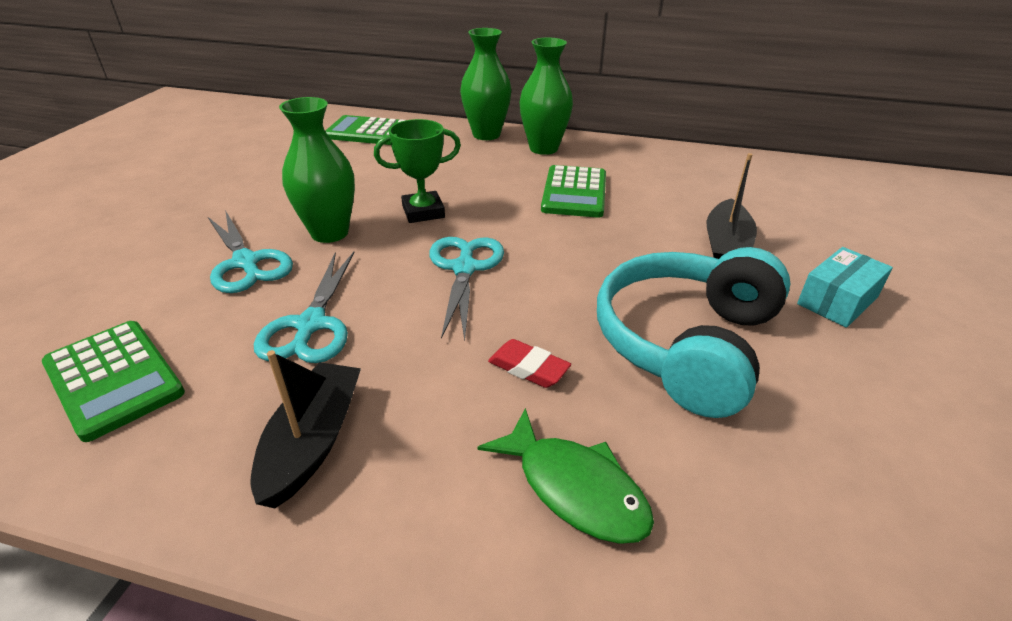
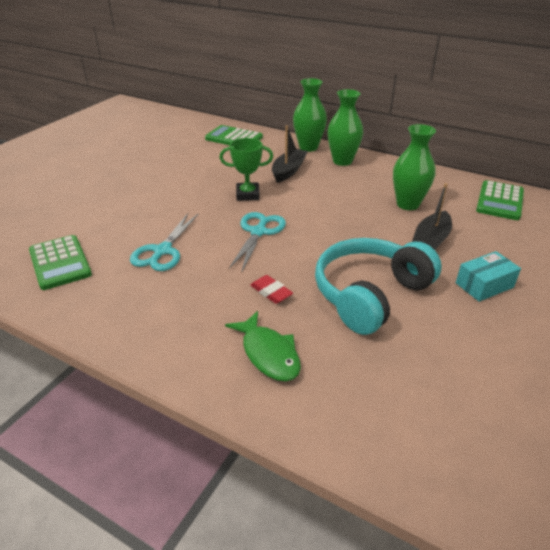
camera: 15 degrees right, 0 degrees up
turquoise scissors [208,210,293,293] -> none
black boat [250,350,361,508] -> black boat moved to [272,126,308,183]
green vase [279,97,355,243] -> green vase moved to [393,124,436,210]
green calculator [541,165,606,218] -> green calculator moved to [476,180,524,220]

